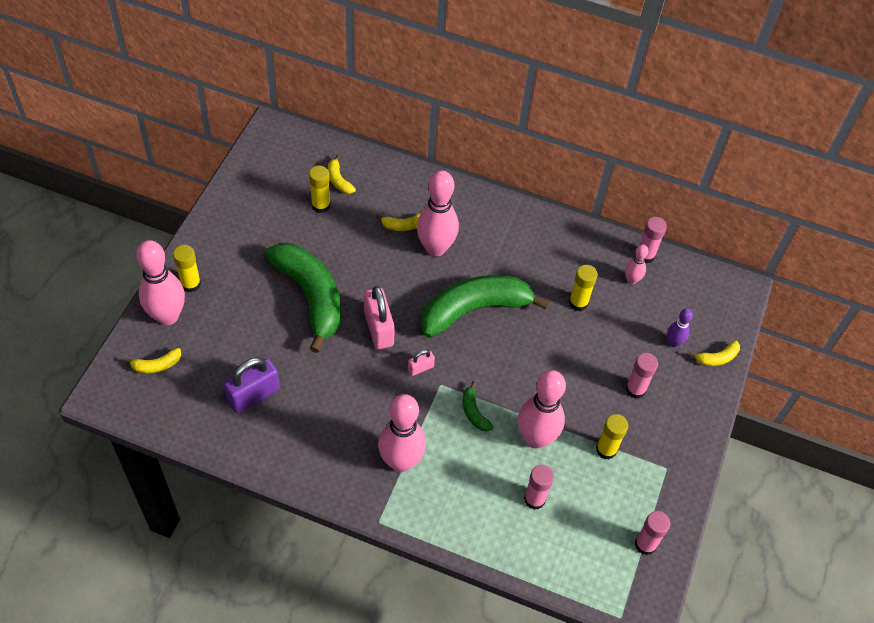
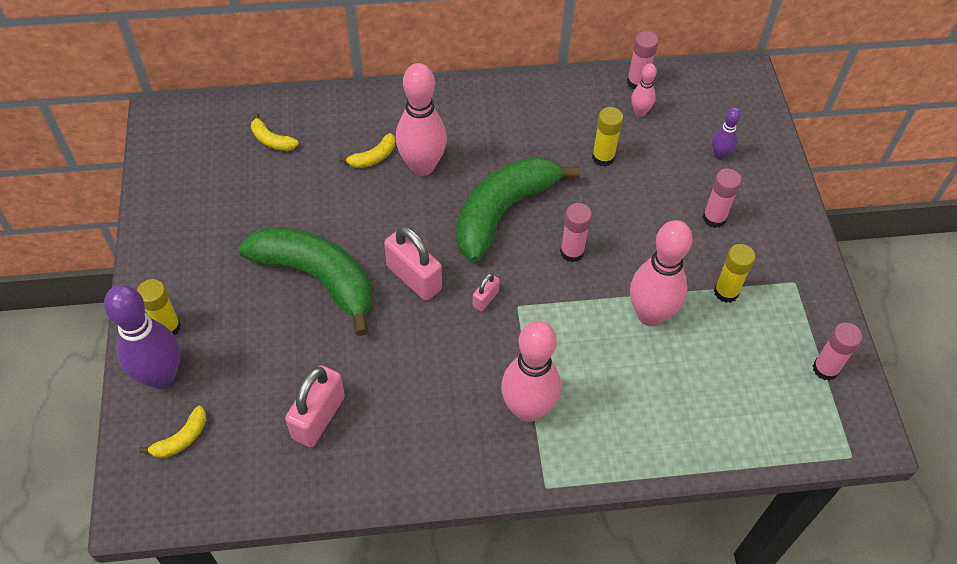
camera: 25 degrees left, 0 degrees up
pink bowling pin [136,240,185,325] -> purple bowling pin [104,285,180,389]
purple padlock [223,357,280,413] -> pink padlock [285,365,345,447]
yellow glue stick [309,166,330,213] -> none
green banana [462,381,494,432] -> none
pink glue stick [524,465,554,510] -> pink glue stick moved to [560,203,592,262]
yellow banana [689,340,740,366] -> none

